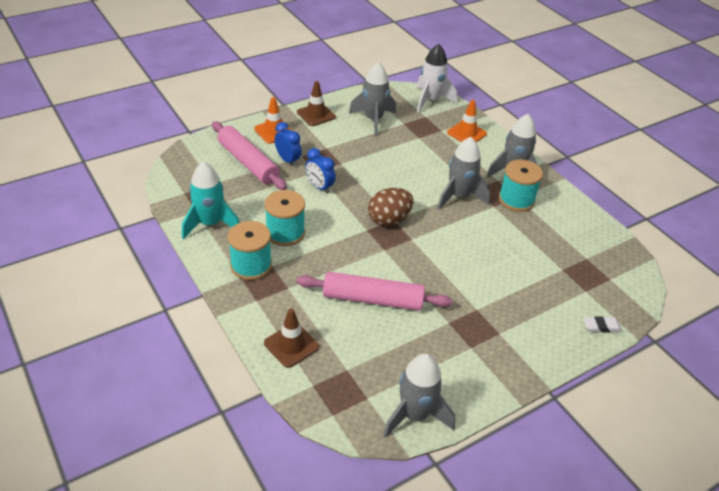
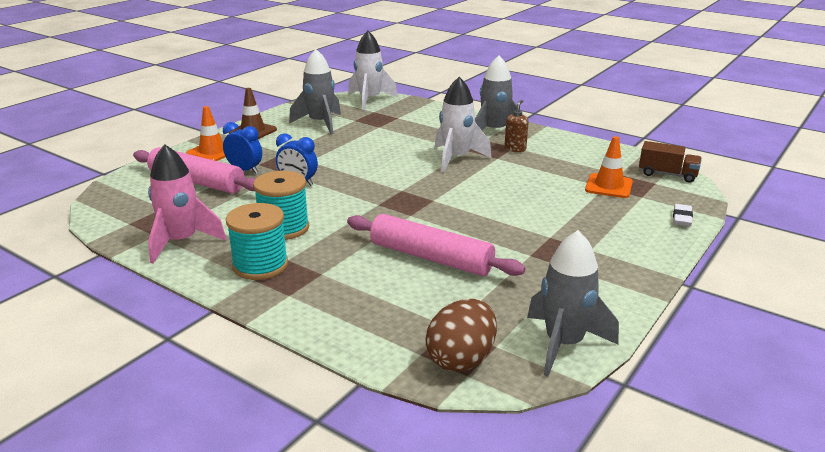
camera: 20 degrees left, 15 degrees down
turquoise rocket [182,162,239,239] -> pink rocket [148,144,226,264]
brown traffic cone [264,308,319,368] -> none
pink rolling pin [297,272,452,311] -> pink rolling pin turned 45 degrees clockwise [347,214,526,276]
brown egg [368,188,413,226] -> brown egg moved to [426,299,497,372]
grey rocket [437,137,490,210] -> white rocket [435,77,491,172]
orange traffic cone [447,100,487,142] -> orange traffic cone moved to [585,136,633,198]
turquoise spool [499,159,543,212] -> brown soap dispenser [504,100,529,152]
white eraser [583,316,622,333] -> white eraser turned 45 degrees counterclockwise [673,204,693,226]
none -> brown truck [639,141,702,183]

